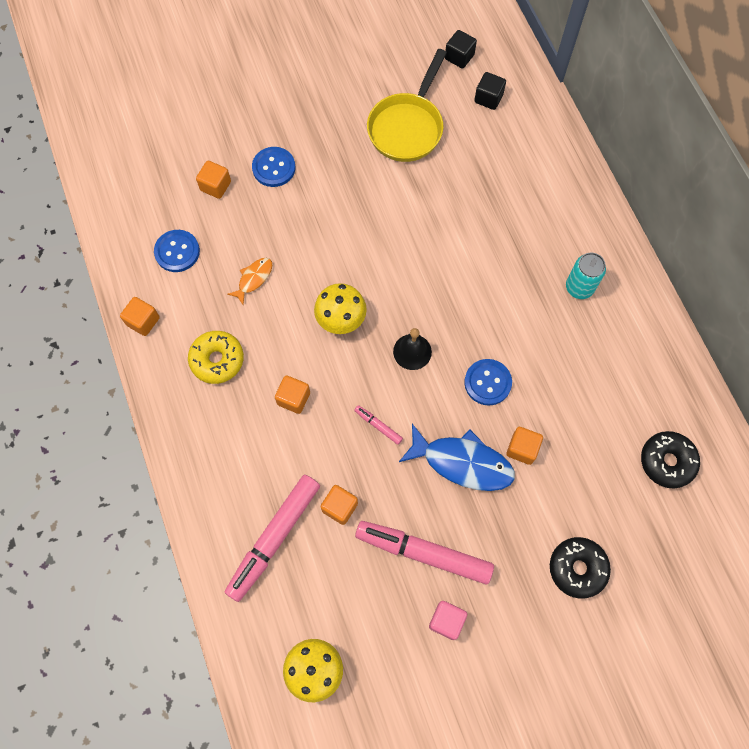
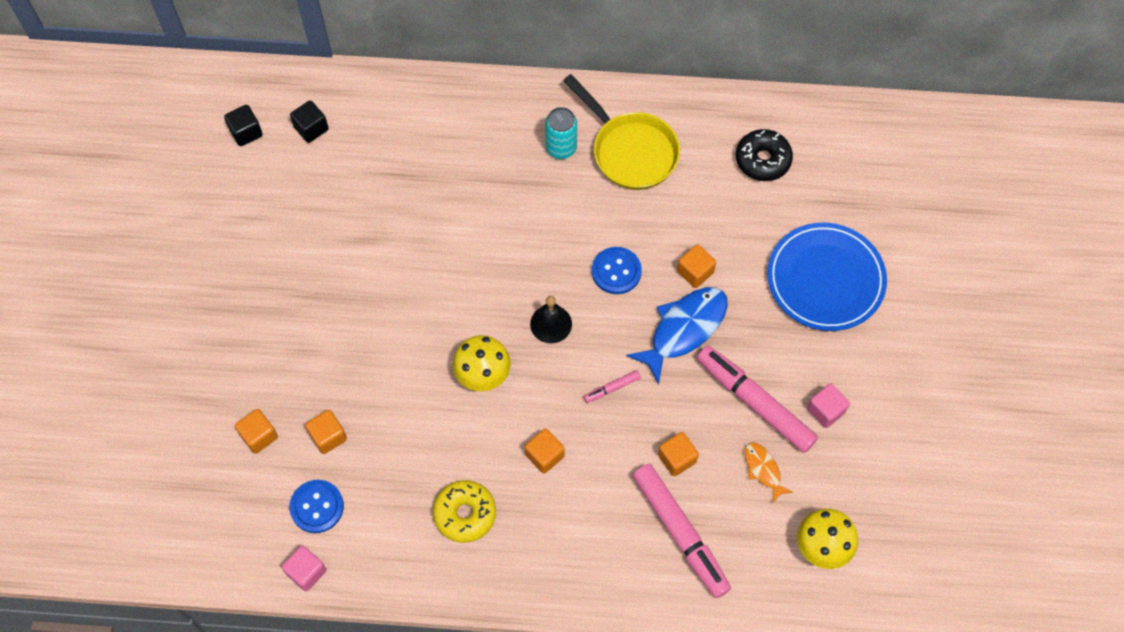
camera: 65 degrees left, 5 degrees down
orange cube [120,297,160,336] -> orange cube moved to [305,410,347,454]
orange fish [227,258,272,305] -> orange fish moved to [744,442,793,503]
blue button [252,147,295,187] -> none
pink marker [355,521,494,584] -> pink marker turned 90 degrees clockwise [697,346,818,453]
yellow pan [367,49,447,162] -> yellow pan moved to [563,74,680,190]
black donut [550,537,611,599] -> blue plate [767,223,887,331]
none -> pink cube [282,546,326,591]

